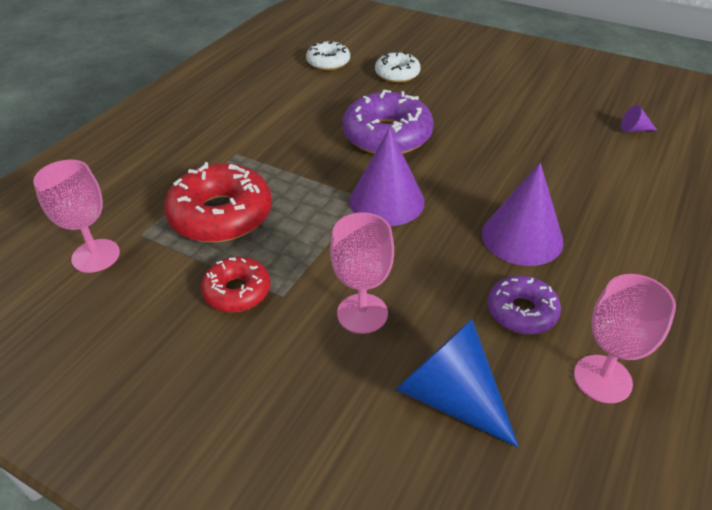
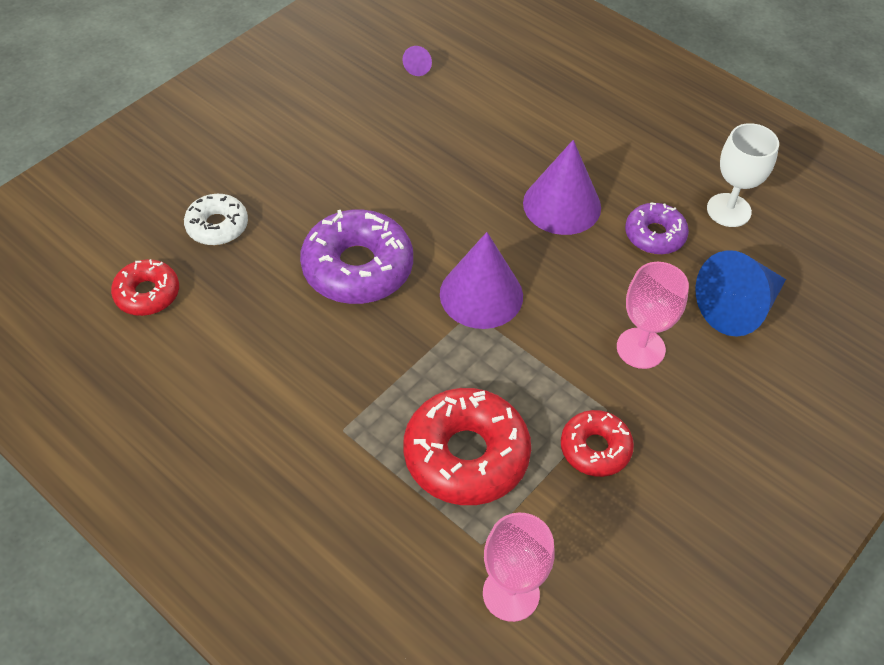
camera: 80 degrees left, 10 degrees up
white donut [306,41,350,71] -> red donut [111,259,179,316]
pink goblet [574,274,676,403] -> white goblet [707,123,779,227]

